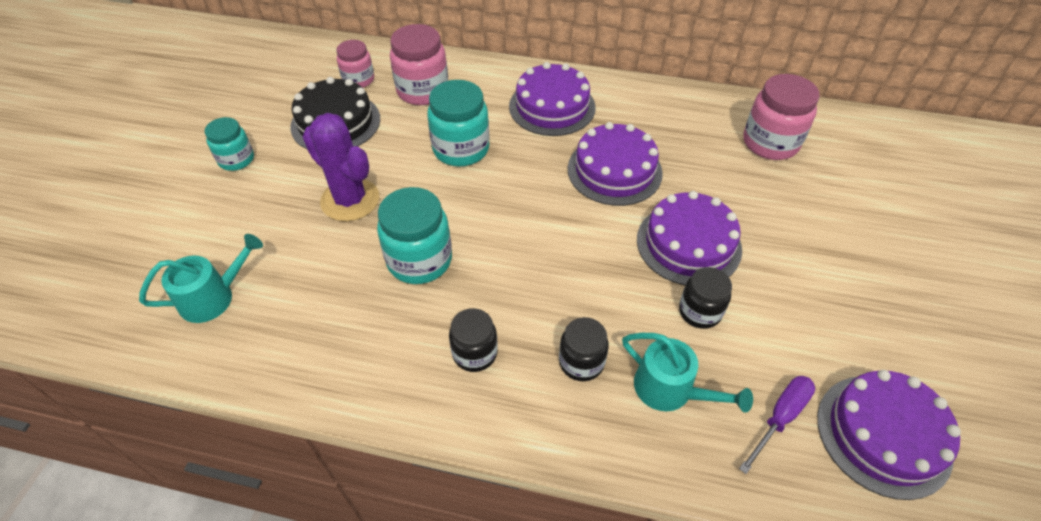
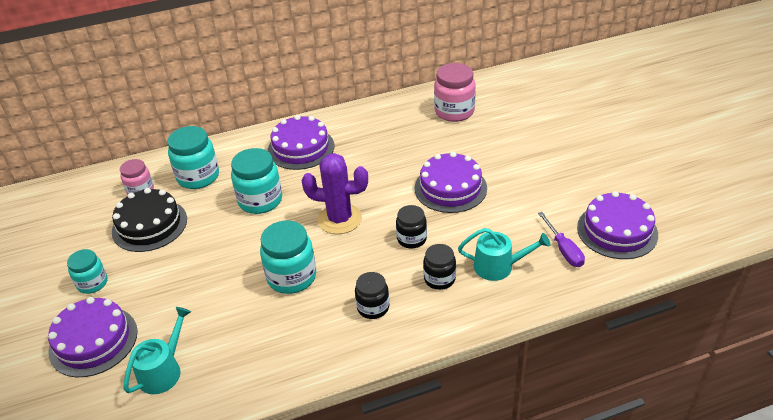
camera: 30 degrees left, 10 degrees down
purple cactus [303,113,380,221] -> purple cactus moved to [302,153,368,234]
pink jar [390,24,448,105] -> turquoise jar [167,126,219,189]
purple cake [568,122,663,206] -> purple cake moved to [48,297,138,377]
black jar [679,267,732,329] -> black jar moved to [396,205,427,248]
purple screwdriver [739,376,815,474] -> purple screwdriver turned 150 degrees clockwise [538,212,585,267]

